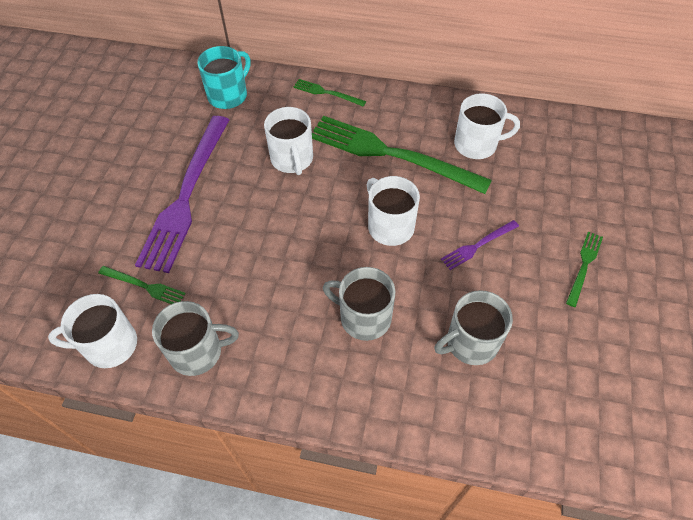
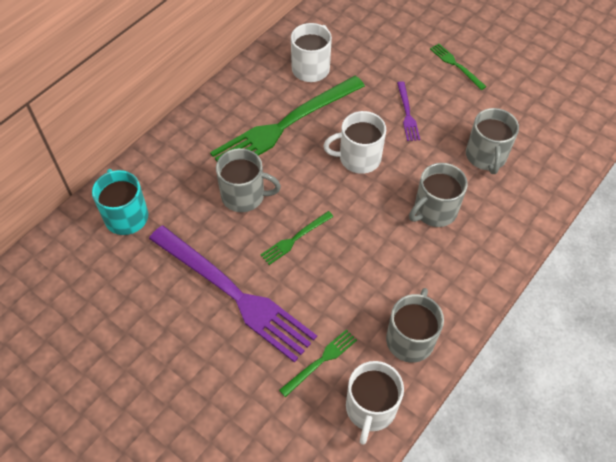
camera: 65 degrees left, 0 degrees up
white mug [264,107,313,175] -> grey mug [216,148,281,212]
green fork [293,79,366,106] -> green fork moved to [261,211,334,265]

